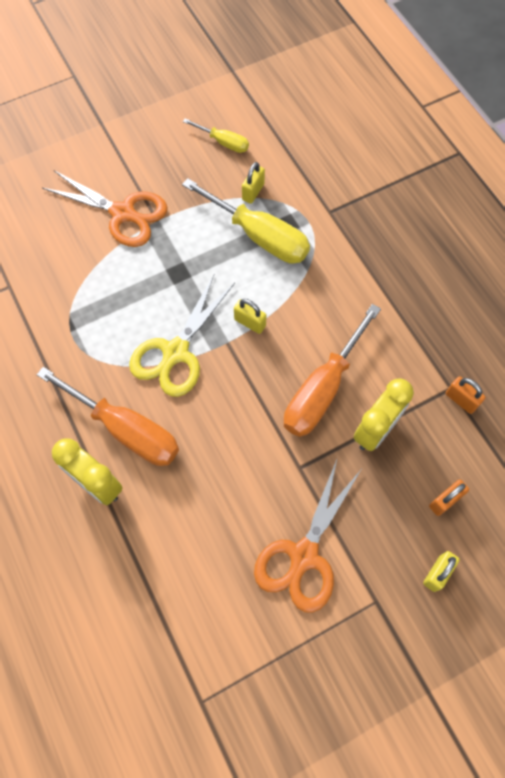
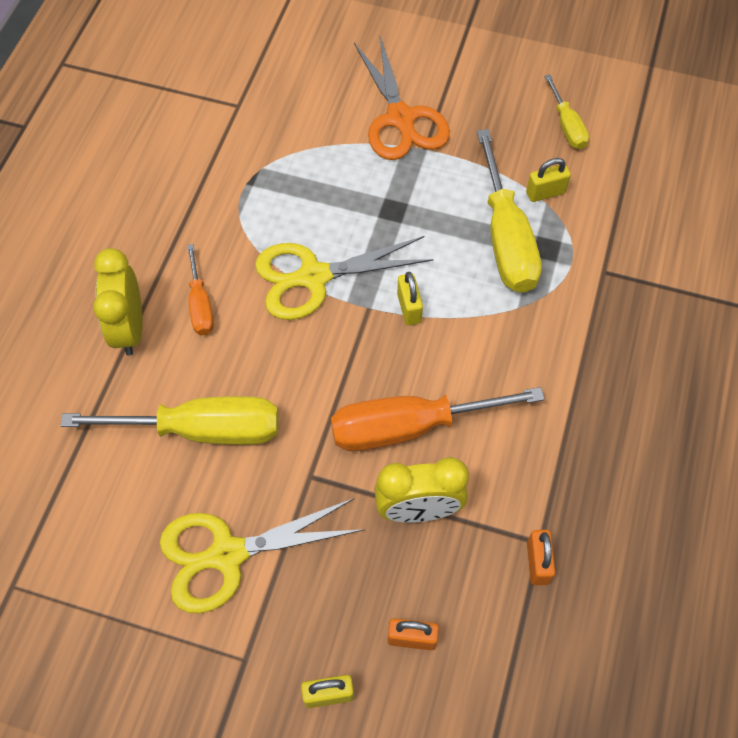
camera: 45 degrees right, 5 degrees down
orange screwdriver [37,367,179,466] -> orange screwdriver [187,244,214,335], size x0.52
orange scissors [254,457,361,613] -> yellow scissors [160,498,365,614]
none -> yellow screwdriver [61,396,279,445]

